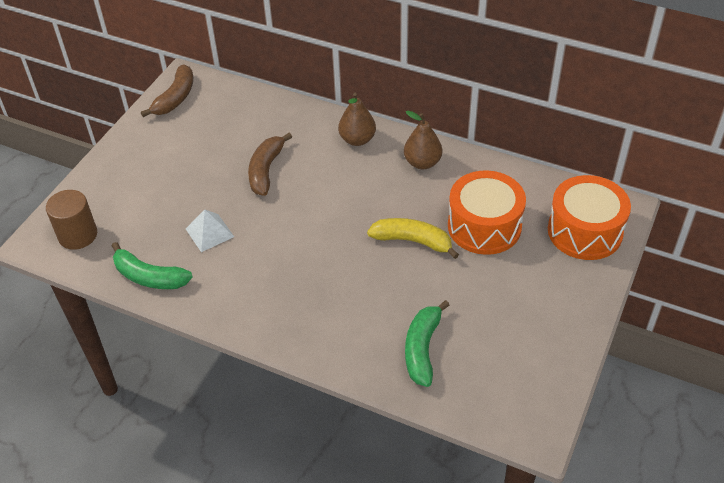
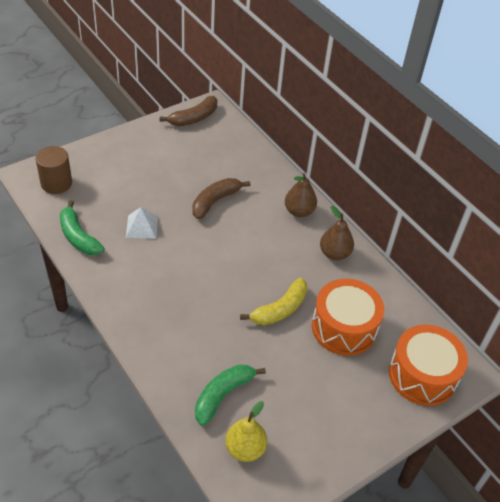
camera: 25 degrees right, 0 degrees up
yellow banana [367,218,459,259] -> yellow banana turned 90 degrees clockwise [240,278,307,325]
none -> yellow pear [225,401,267,462]

